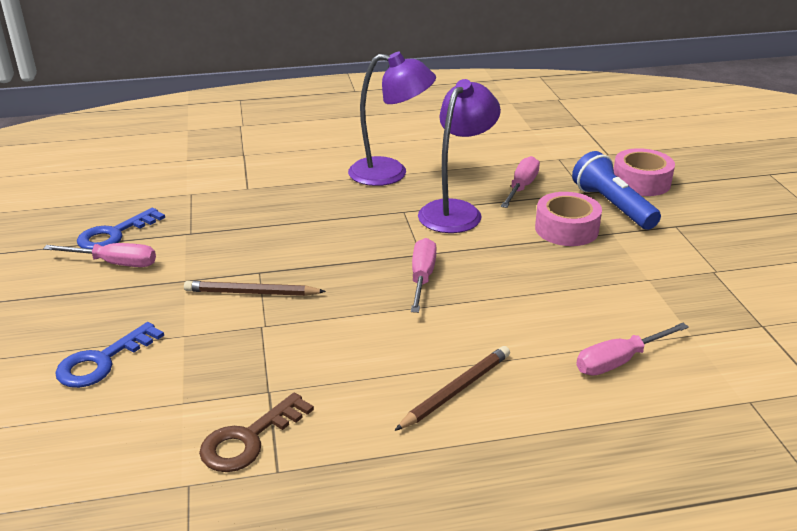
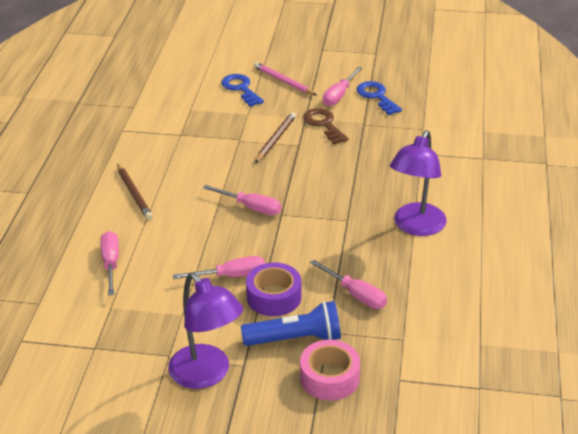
camera: 110 degrees right, 5 degrees up
brown key [199,392,314,472] -> brown key moved to [303,108,349,145]
purple lamp [418,79,501,233] -> purple lamp moved to [168,273,243,389]
pink tape [535,192,602,246] -> purple tape [246,262,301,316]
none -> pink screwdriver [173,256,265,279]
none -> pink pencil [253,62,316,95]

